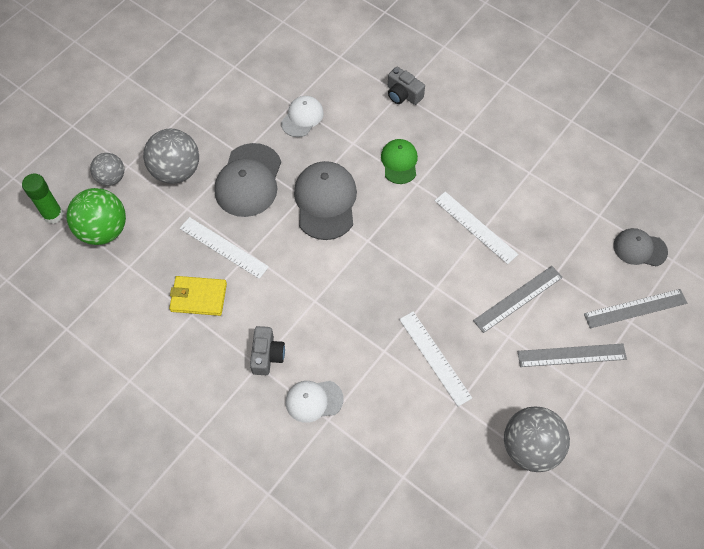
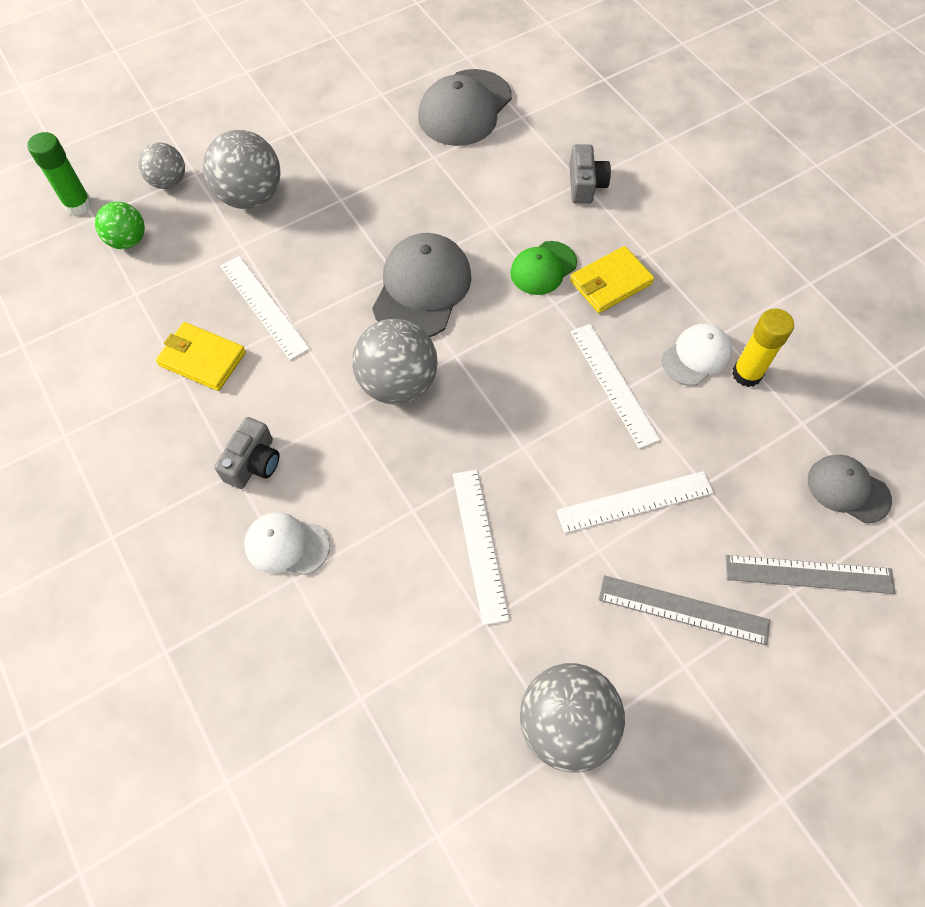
camera: 20 degrees right, 0 degrees up
green ball [66,188,126,245] -> green ball [95,201,145,249], size x0.61
grey cap [214,143,281,217] -> grey cap moved to [418,69,512,146]
white cap [281,96,324,137] -> white cap moved to [661,324,732,386]
green cap [381,139,418,184] -> green cap turned 150 degrees counterclockwise [510,241,577,295]
grey camera [388,67,425,105] -> grey camera turned 150 degrees counterclockwise [569,144,611,204]
grey ruler [473,266,563,333] -> white ruler [556,471,714,533]
none -> grey ball [352,319,438,405]
none -> yellow wallet [570,246,654,313]
none -> yellow glue stick [732,308,794,387]

